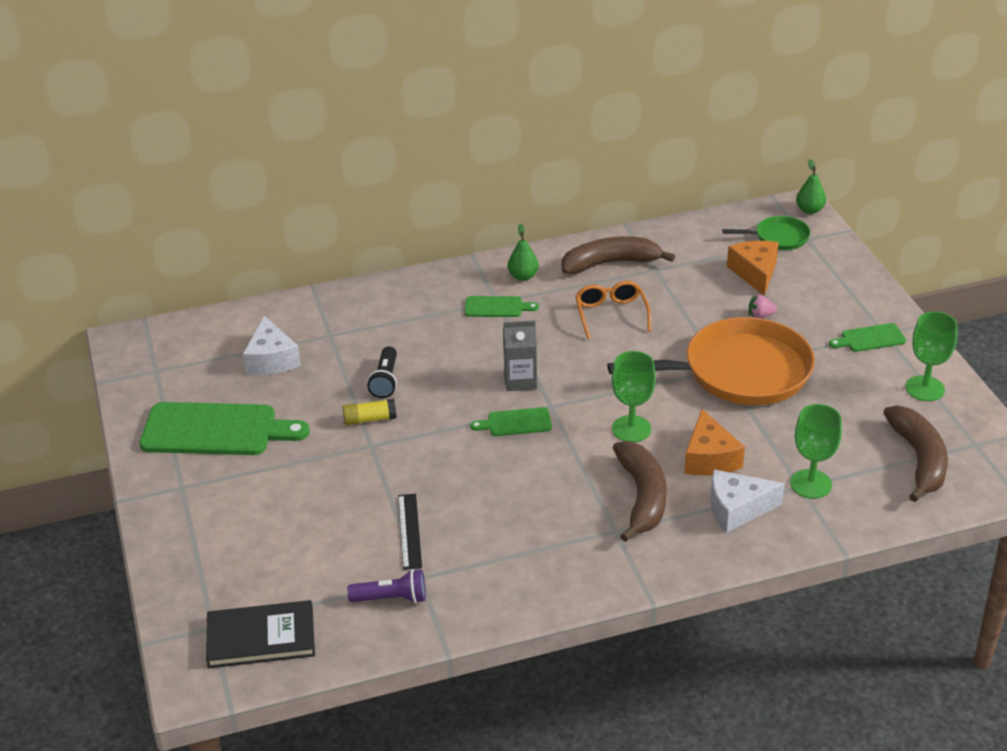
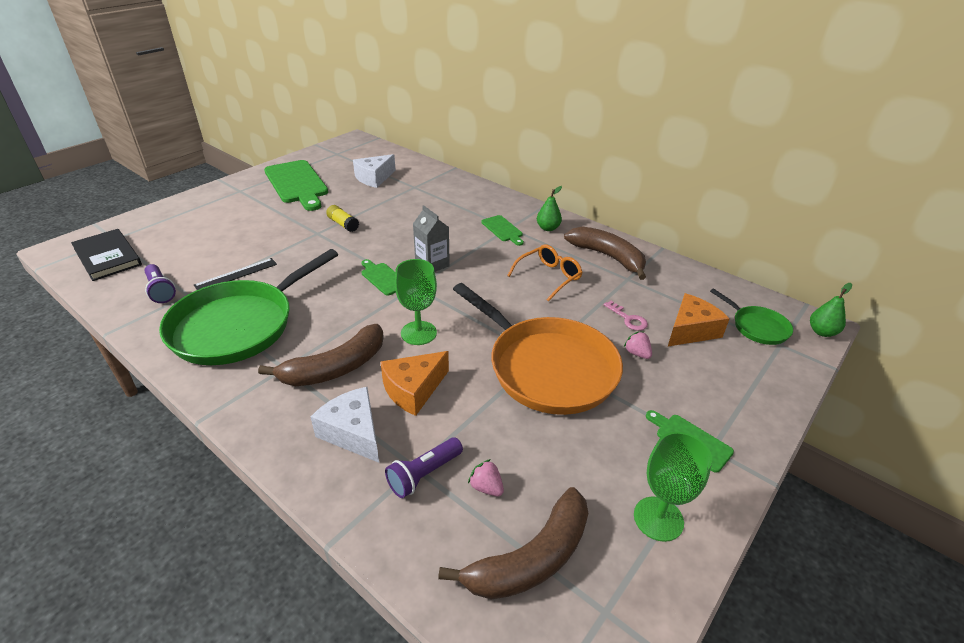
camera: 55 degrees right, 0 degrees up
black flashlight [367,346,397,398] -> none
green goblet [790,404,842,499] -> purple flashlight [385,438,463,498]
none -> green pan [159,249,338,365]
none -> pink strawberry [468,459,504,496]
none -> pink key [604,301,648,331]

